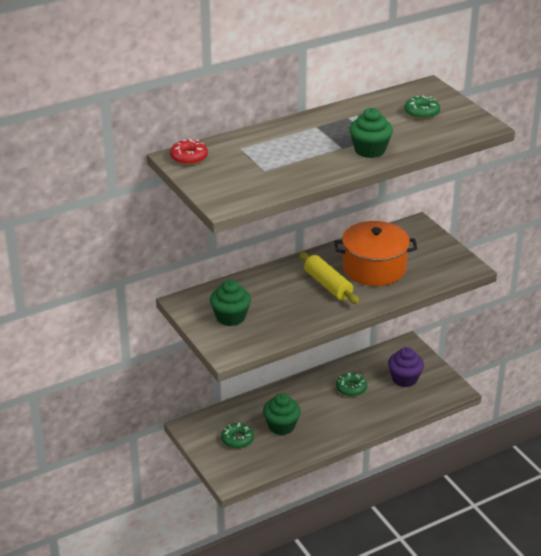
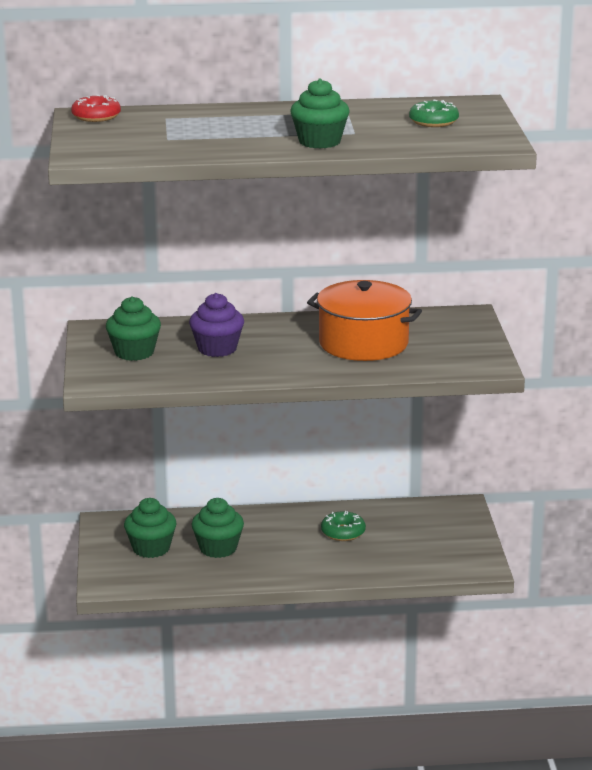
camera: 25 degrees right, 10 degrees down
green donut [221,423,254,449] -> green cupcake [124,498,176,558]
yellow rolling pin [299,252,360,304] -> none
purple cupcake [388,347,424,387] -> purple cupcake moved to [189,293,244,357]

